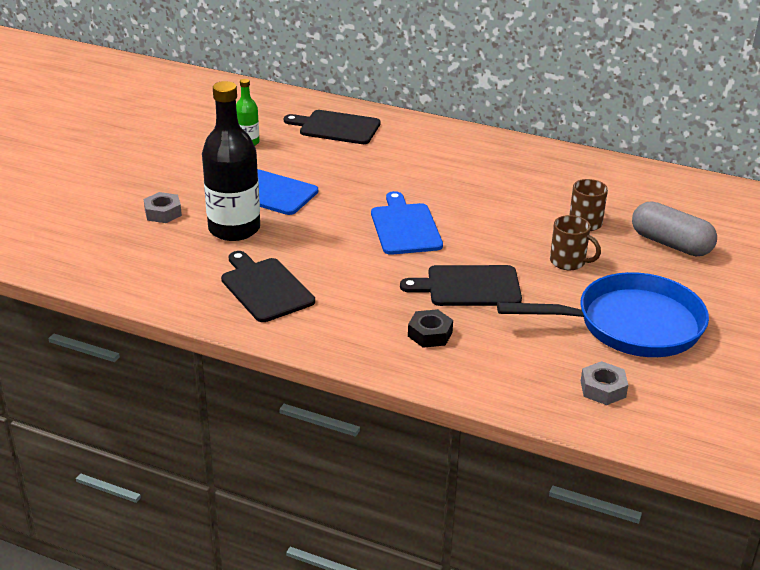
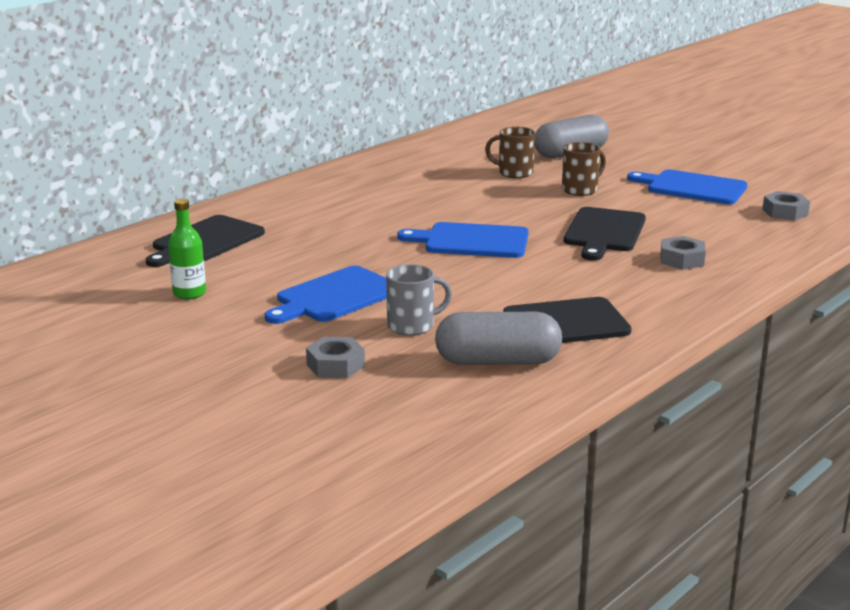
camera: 70 degrees left, 10 degrees down
black bottle [202,81,260,241] -> grey mug [386,264,452,336]
black nut [408,309,453,348] -> grey nut [661,236,706,270]
blue pan [497,272,709,357] -> blue cutting board [627,169,748,204]
none -> grey capsule [435,312,562,365]

